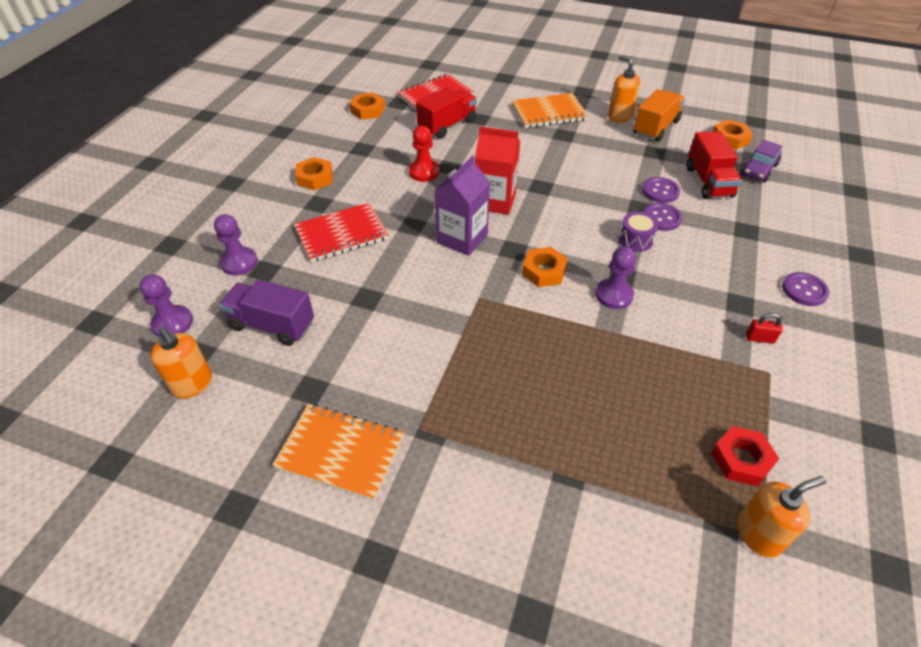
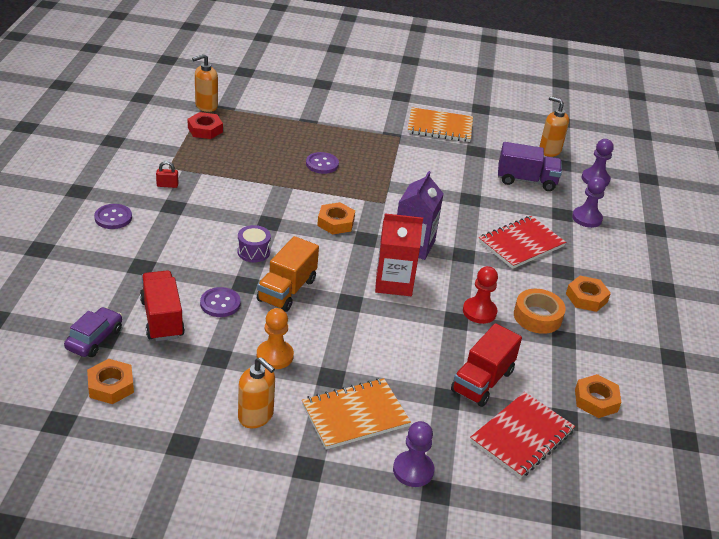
camera: 165 degrees right, 10 degrees down
purple pawn [595,246,636,309] -> purple pawn moved to [393,421,434,487]
orange truck [633,89,685,142] -> orange truck moved to [257,236,319,312]
purple button [643,203,682,231] -> purple button moved to [306,152,339,174]
none -> orange pawn [257,308,294,369]
none -> orange tape [514,289,566,334]

